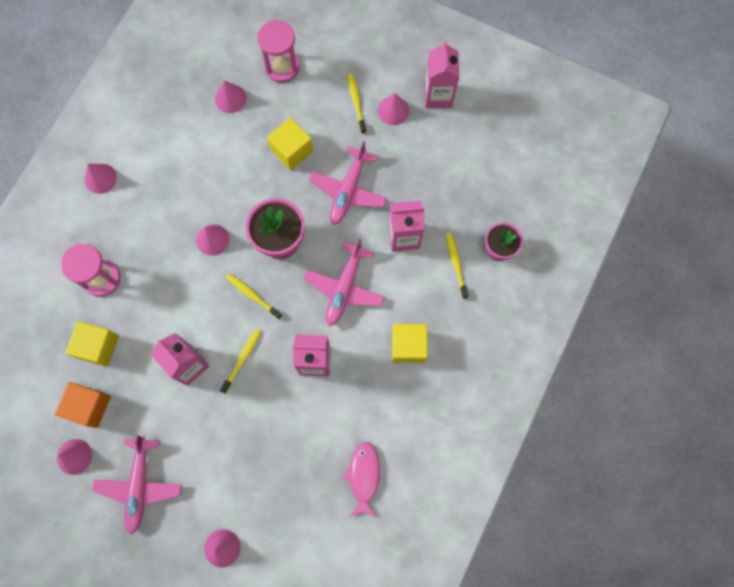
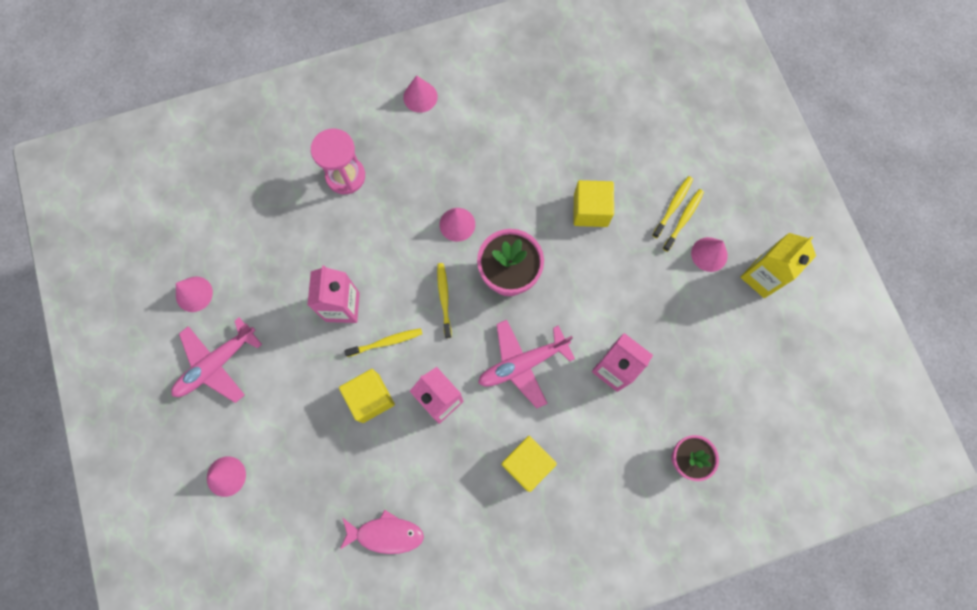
camera: 45 degrees right, 0 degrees up
orange cube [55,382,111,428] -> none
yellow cube [66,321,119,367] -> yellow cube moved to [339,369,395,423]
pink cone [215,81,246,113] -> none
pink hourglass [257,20,300,83] -> none
pink plane [309,141,387,225] -> none
pink fish [343,442,380,518] -> pink fish turned 45 degrees clockwise [340,509,424,554]
pink carton [425,41,459,108] -> yellow carton [740,233,816,298]
yellow toothbrush [446,233,469,299] -> yellow toothbrush moved to [652,176,693,238]

